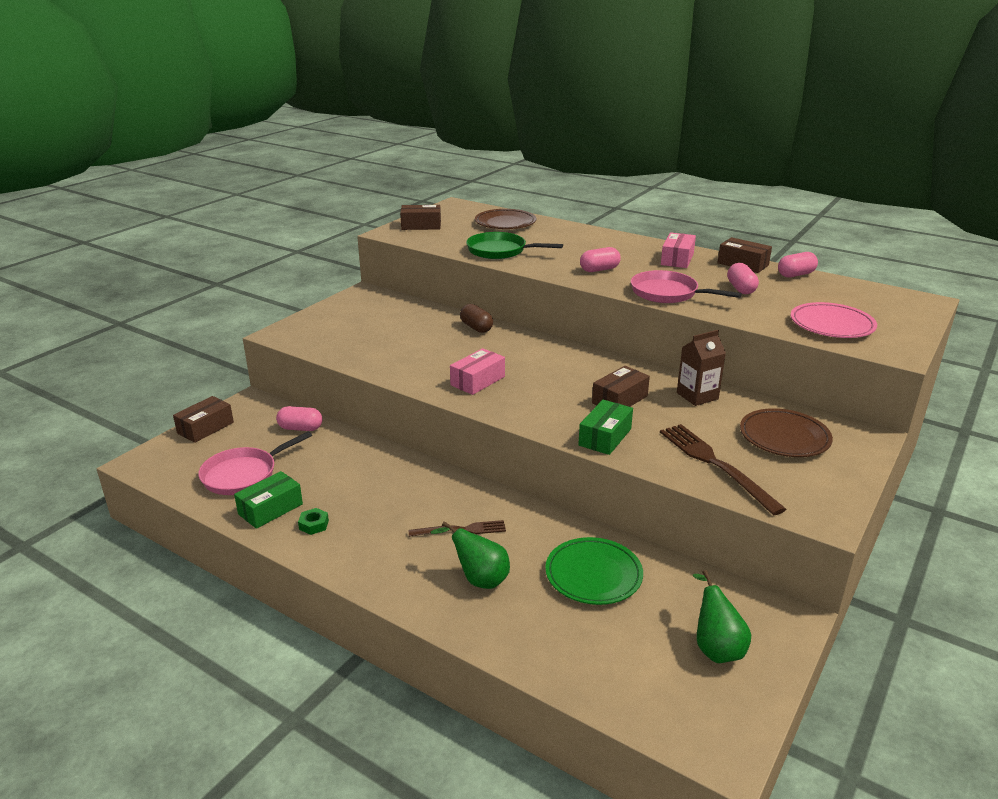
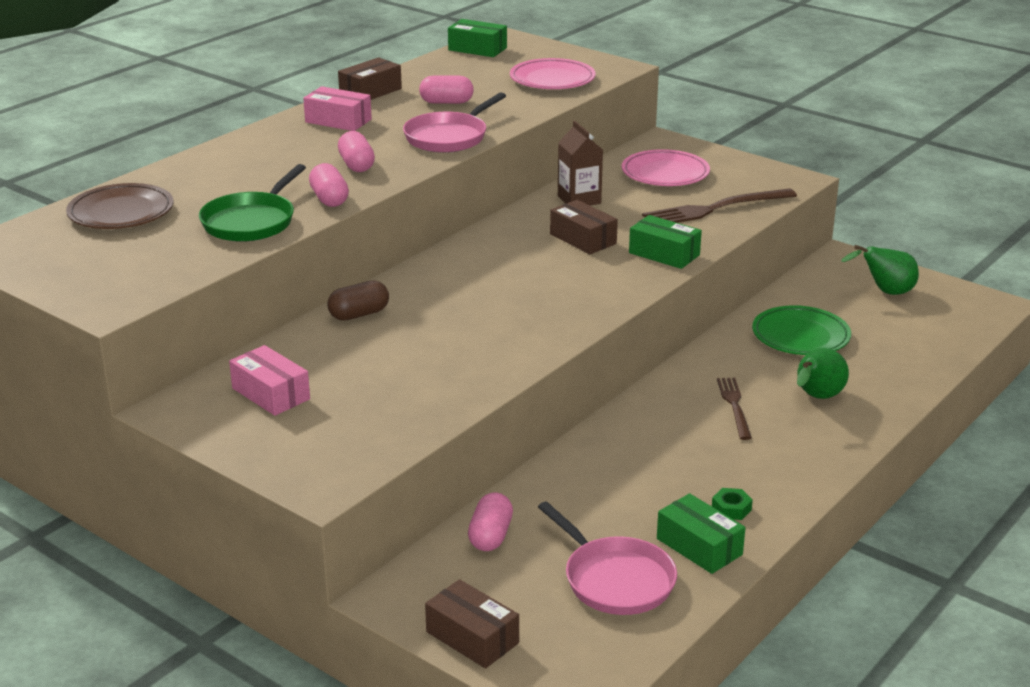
camera: 85 degrees left, 0 degrees up
brown box [400,205,441,230] -> none
pink box [450,348,505,395] -> pink box moved to [229,345,310,416]
brown plate [740,408,833,457] -> pink plate [622,149,710,186]
pink capsule [778,252,818,278] -> pink capsule moved to [309,163,349,207]
none -> green box [448,19,507,57]

